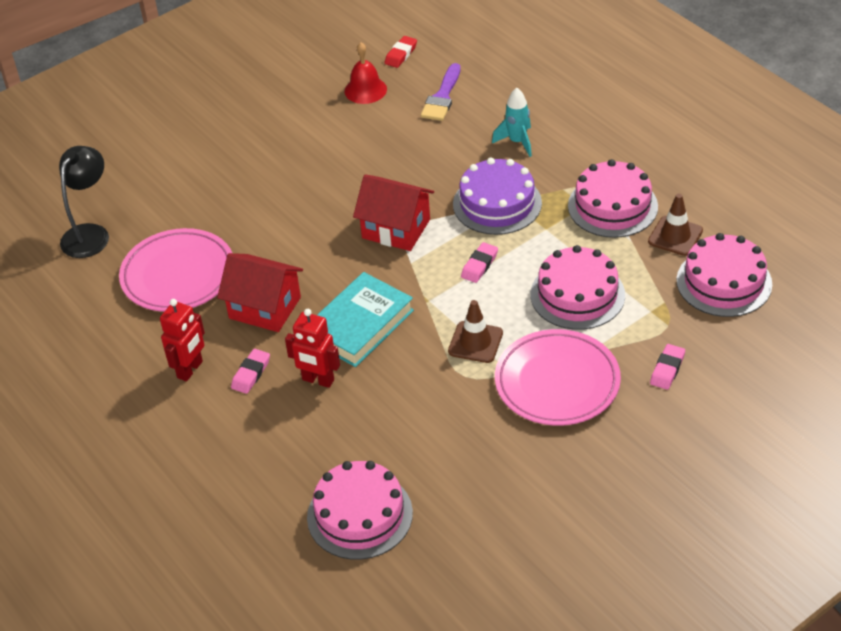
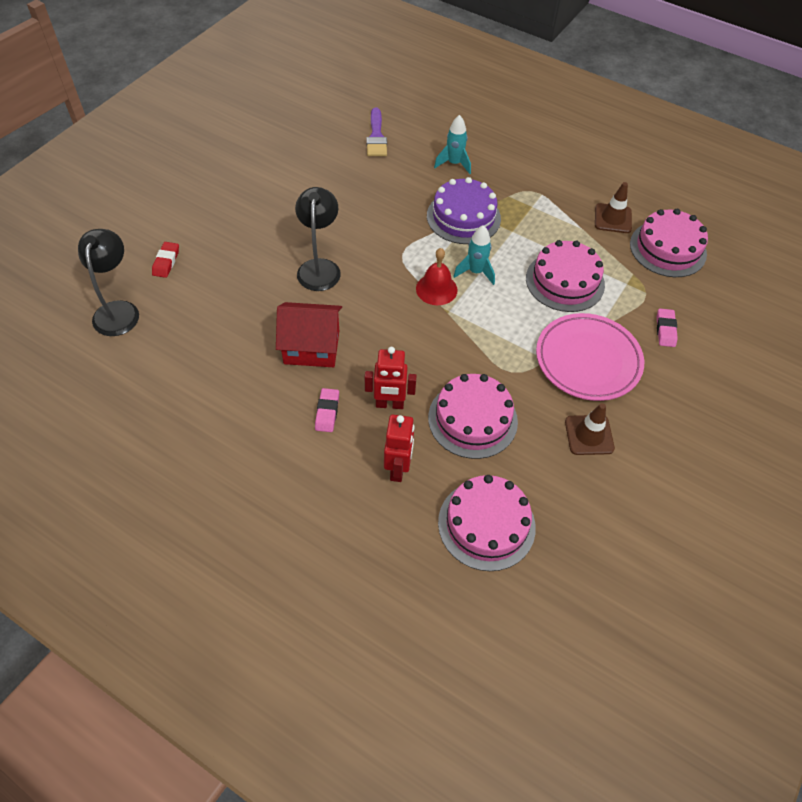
camera: 25 degrees left, 10 degrees up
pink plate [119,228,232,312] -> none
red robot [160,299,205,382] -> red robot moved to [384,415,414,482]
turquoise book [317,272,414,367] -> none
red bell [345,42,387,104] -> red bell moved to [416,248,458,305]
red house [353,174,434,251] -> none
red eraser [385,36,417,68] -> red eraser moved to [152,242,179,278]
brown traffic cone [448,300,503,363] -> brown traffic cone moved to [565,403,615,455]
pink eraser [461,242,498,283] -> turquoise rocket [453,225,495,285]
pink cake [568,159,658,238] -> pink cake moved to [428,374,518,459]
none -> black lamp [295,187,341,291]

